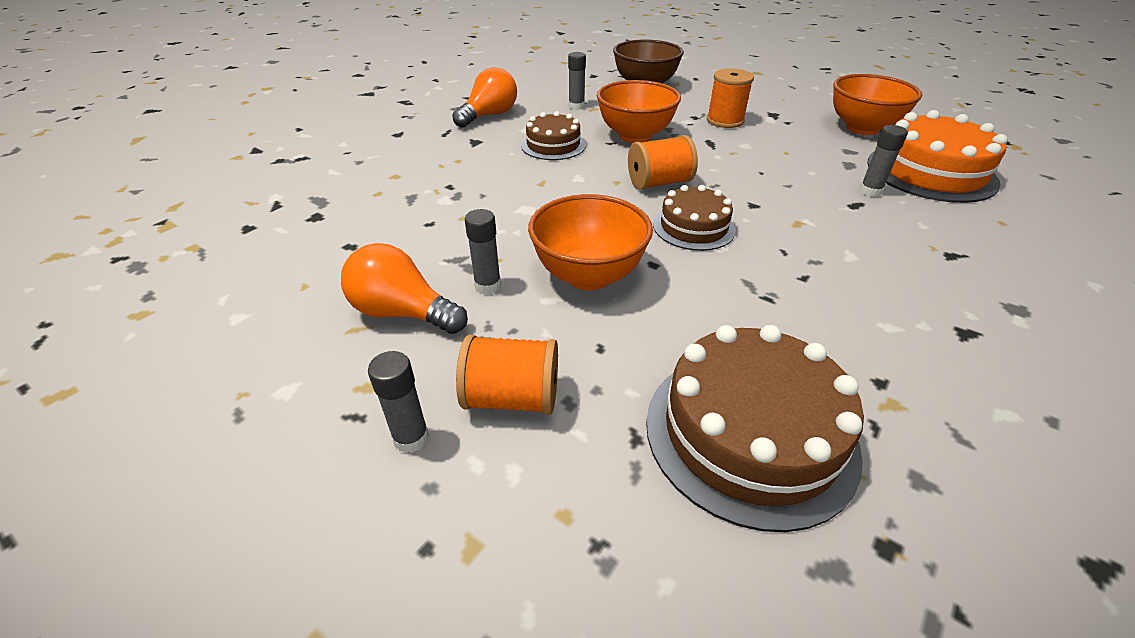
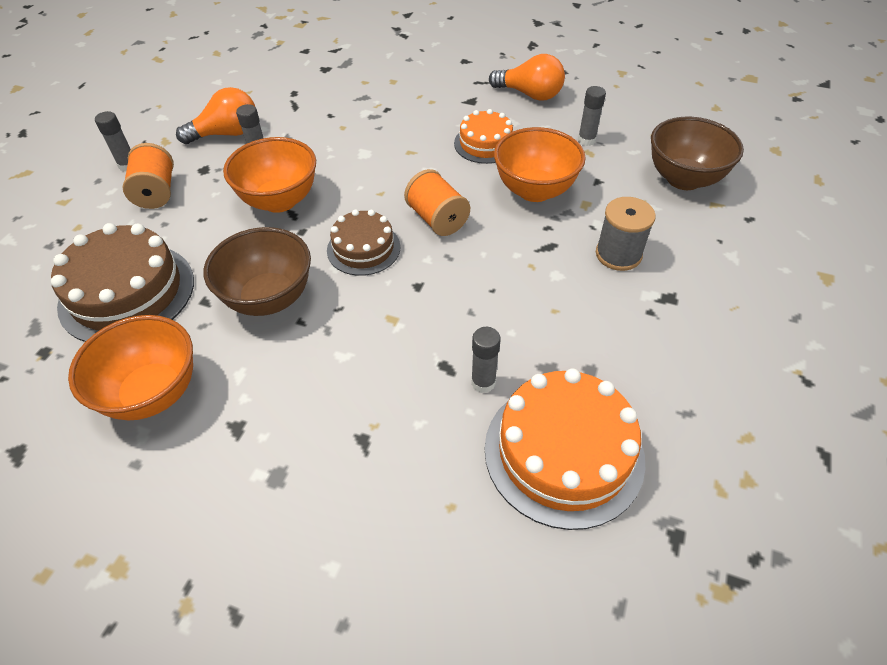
camera: 75 degrees right, 10 degrees up
orange light bulb [341,243,468,334] -> orange light bulb turned 60 degrees clockwise [176,87,255,144]
brown cake [521,111,586,160] -> orange cake [454,109,513,164]
orange spool [707,68,754,128] -> grey spool [596,197,656,271]
orange bowl [833,74,922,135] -> orange bowl moved to [68,315,193,420]
none -> brown bowl [203,227,311,316]

